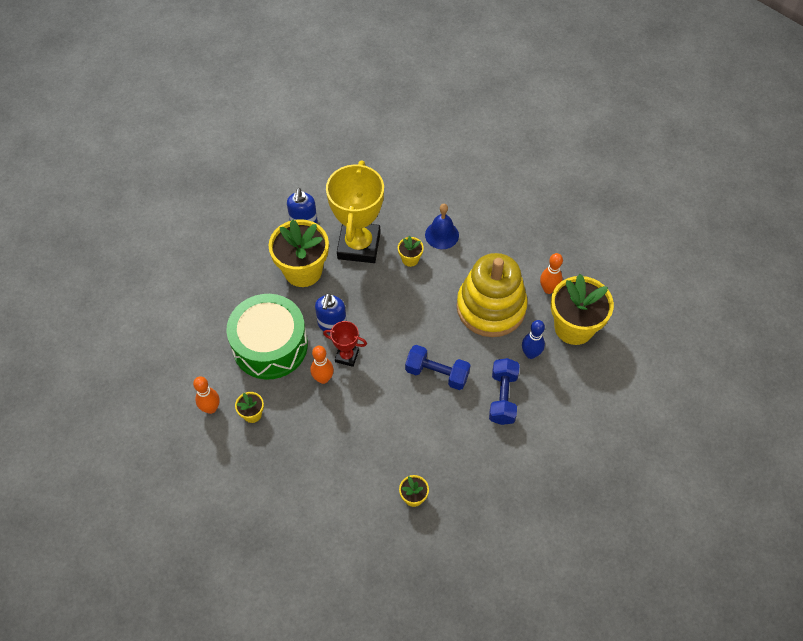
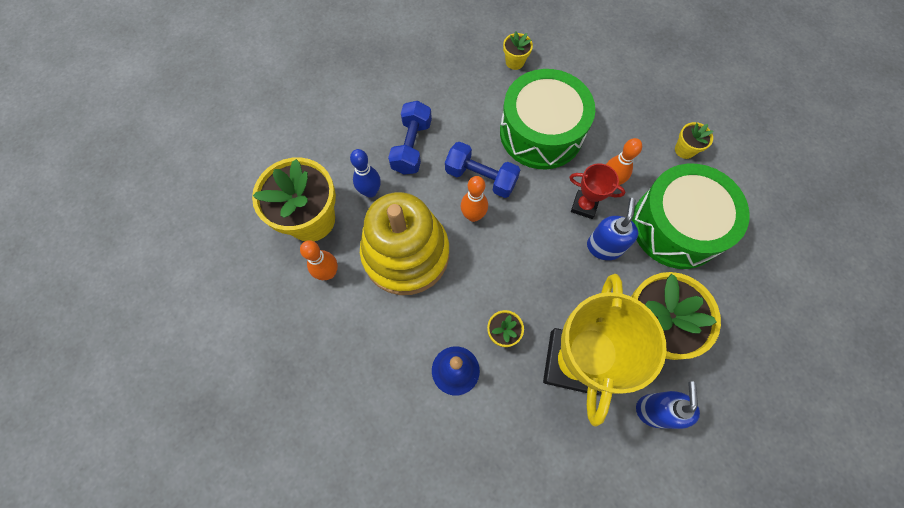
camera: 175 degrees left, 10 degrees up
orange bowling pin [193,376,220,414] -> orange bowling pin moved to [461,176,488,222]
none -> green drum [500,69,595,169]

